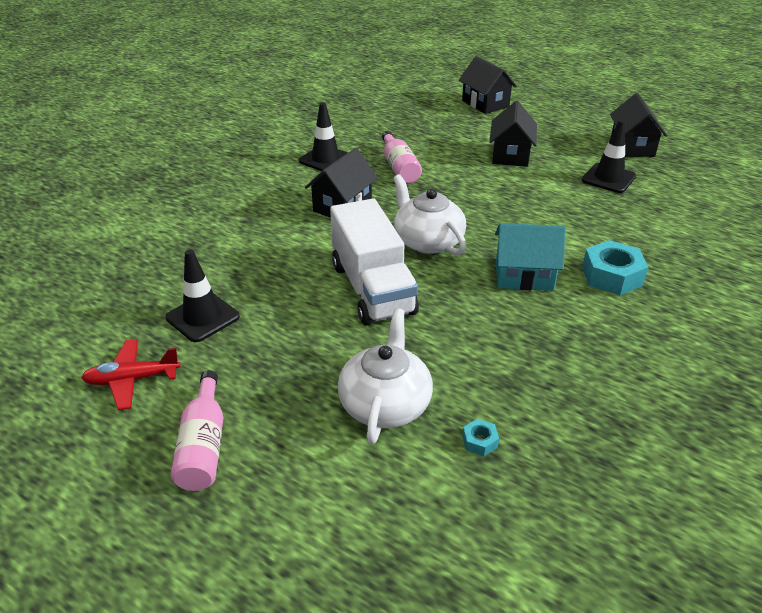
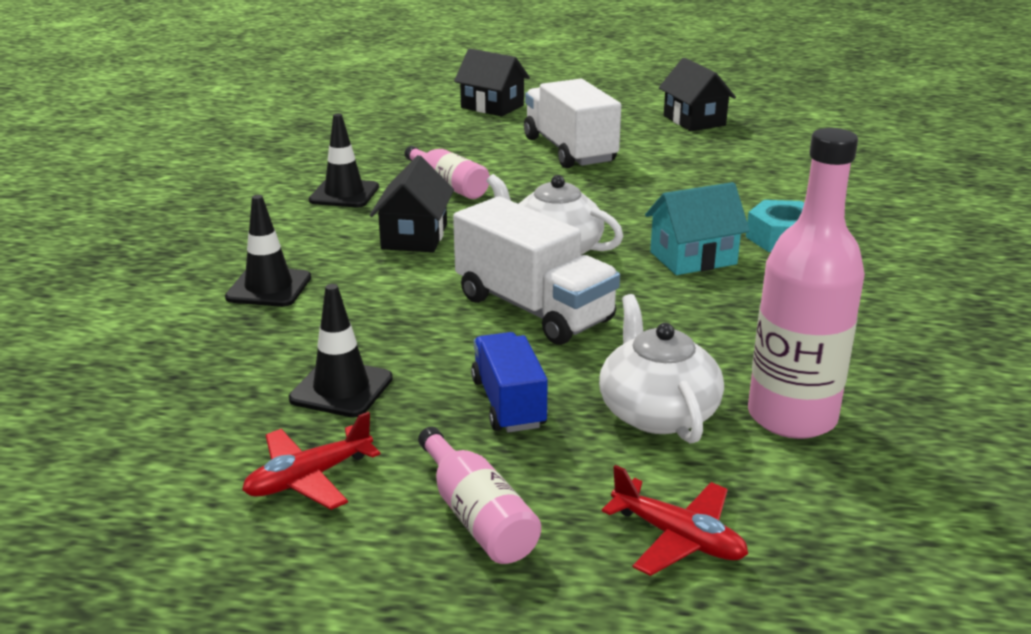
camera: 25 degrees left, 10 degrees down
turquoise nut [462,419,499,456] -> pink bottle [748,128,865,439]
black house [489,101,537,167] -> white truck [524,79,621,168]
black traffic cone [582,120,636,193] -> black traffic cone moved to [225,195,311,307]
none -> blue truck [471,332,548,433]
none -> red plane [602,465,748,576]

